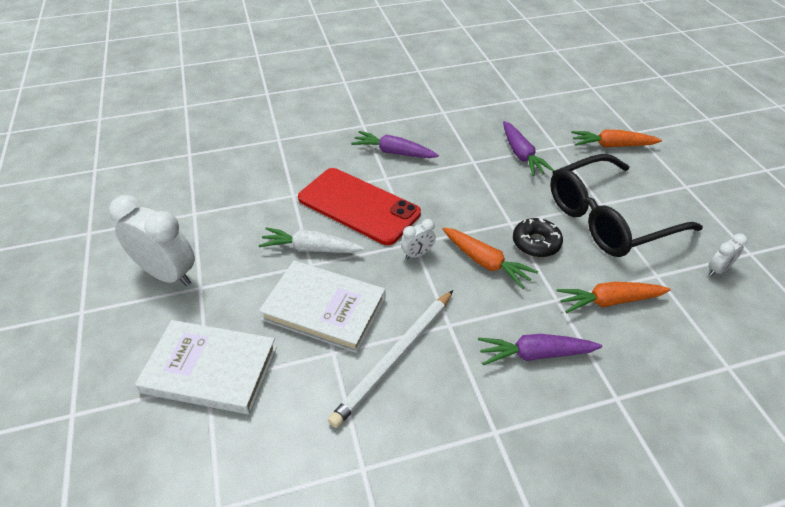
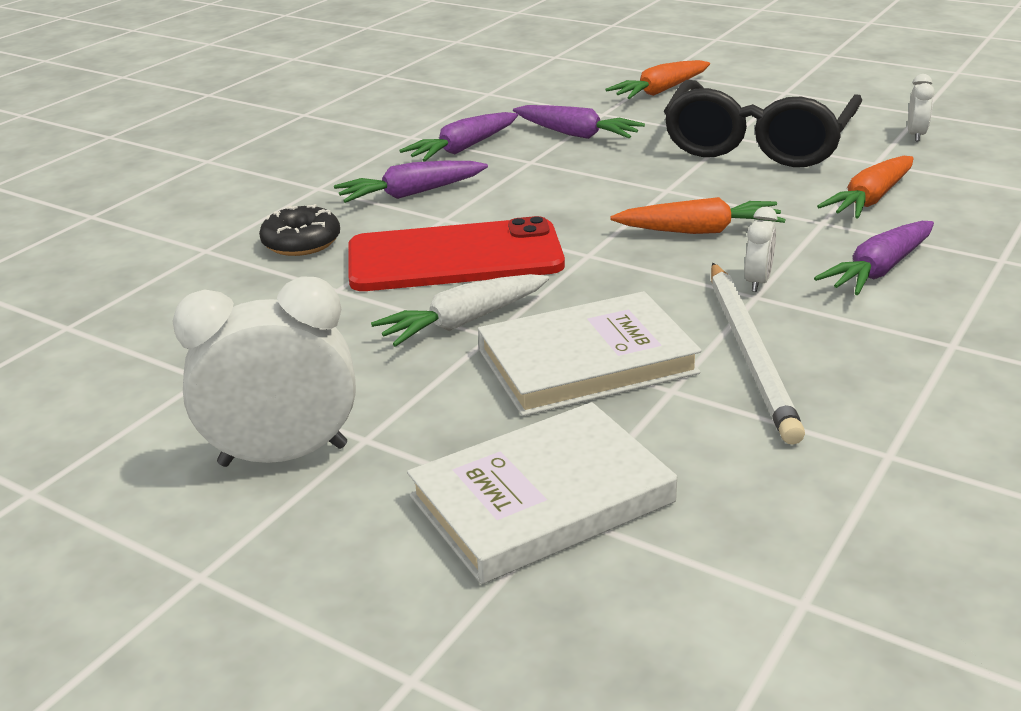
camera: 40 degrees left, 15 degrees down
white clock [401,219,436,259] -> white clock moved to [745,207,777,292]
black donut [513,218,563,257] -> black donut moved to [259,204,340,256]
none -> purple carrot [399,112,518,162]

